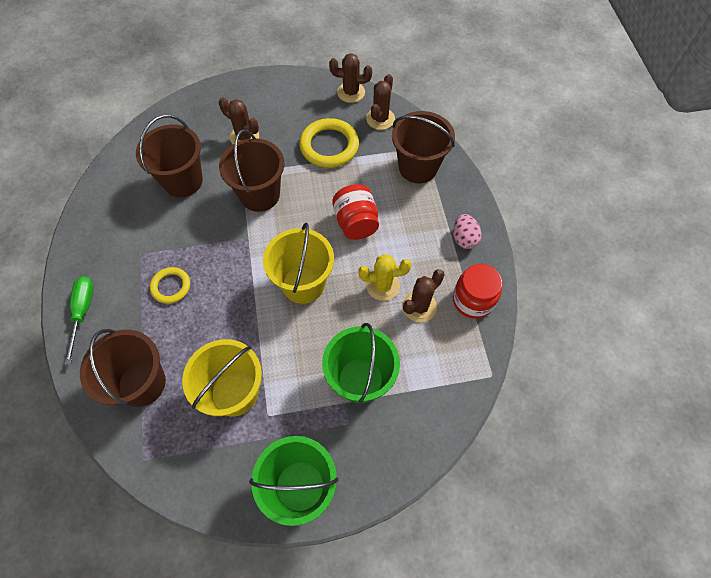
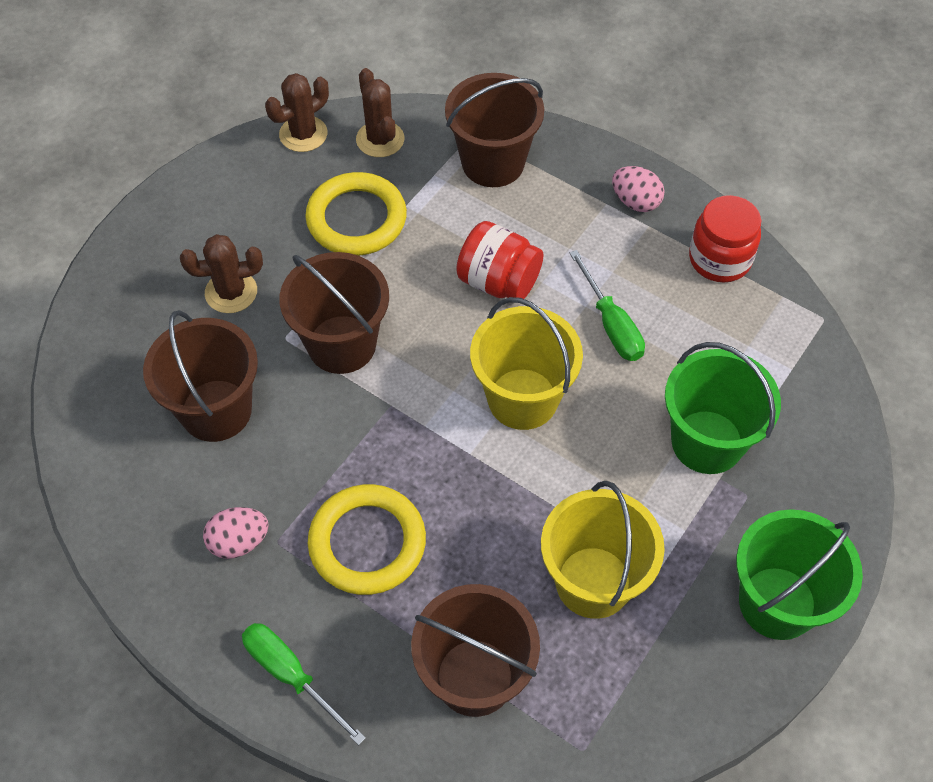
camera: 45 degrees left, 5 degrees down
yellow ring [150,267,190,304] -> yellow ring [308,484,426,595], size x1.70
yellow cactus [359,254,412,301] -> green screwdriver [570,250,645,361]
brown cactus [402,269,445,322] -> none
none -> pink egg [203,507,269,559]

